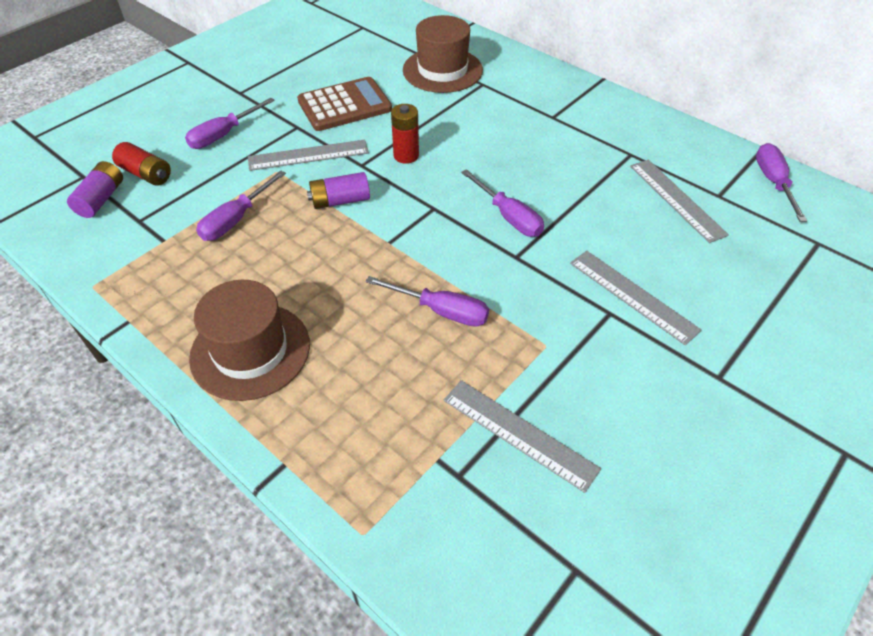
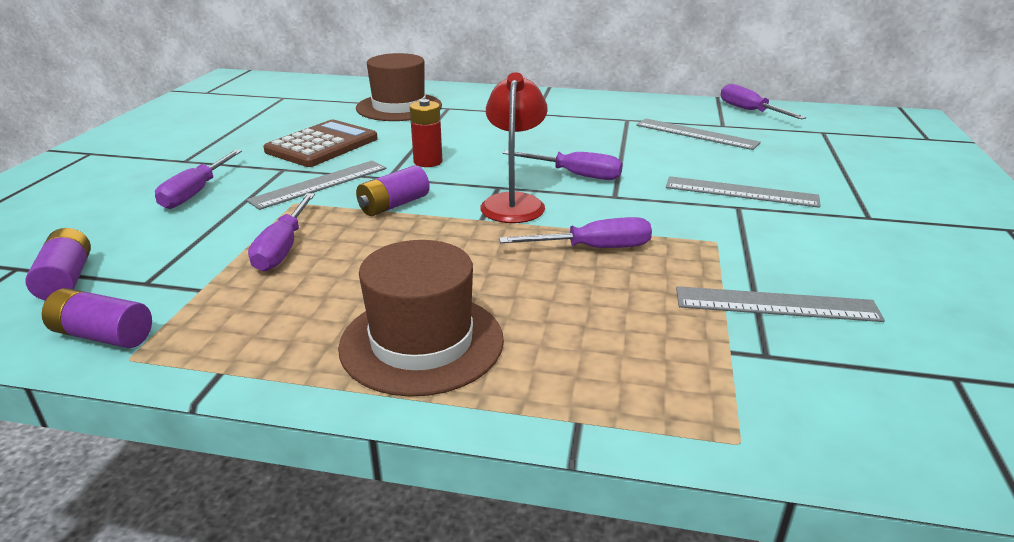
camera: 30 degrees left, 20 degrees down
red battery [112,142,171,186] -> none
none -> purple battery [42,288,152,348]
none -> red lamp [480,72,548,223]

